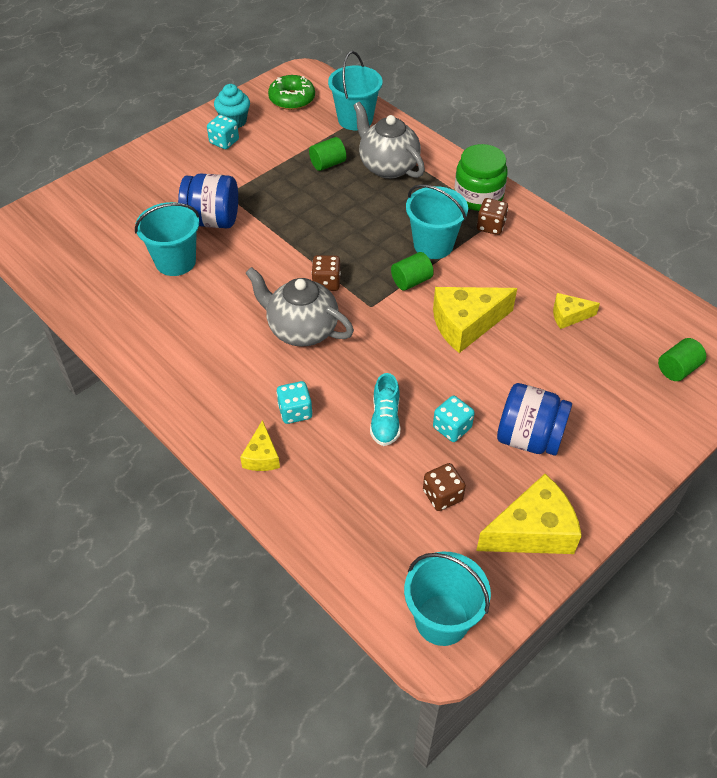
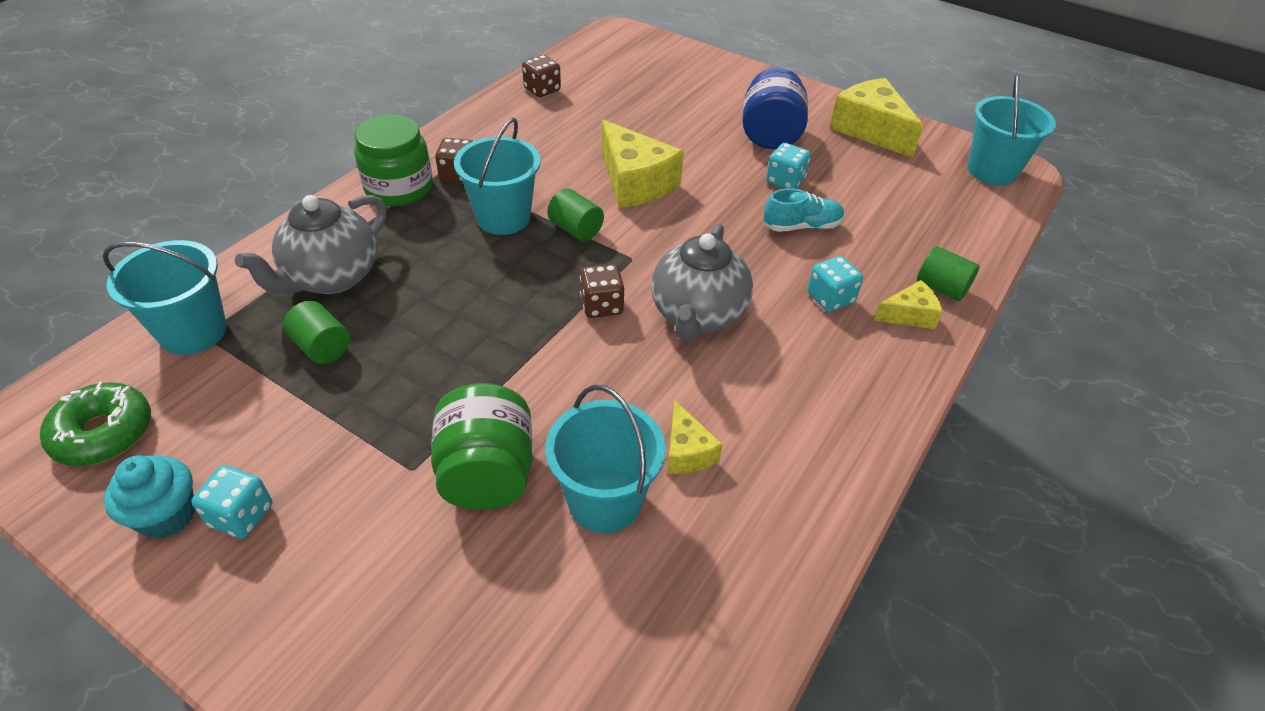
camera: 105 degrees left, 5 degrees down
blue jar [178,174,238,228] -> green jar [431,383,533,510]
brown dice [423,463,466,511] -> brown dice moved to [522,55,561,97]
yellow cheese [553,293,600,329] -> yellow cheese moved to [667,400,723,474]
green cylinder [658,338,706,381] -> green cylinder moved to [917,246,979,301]

